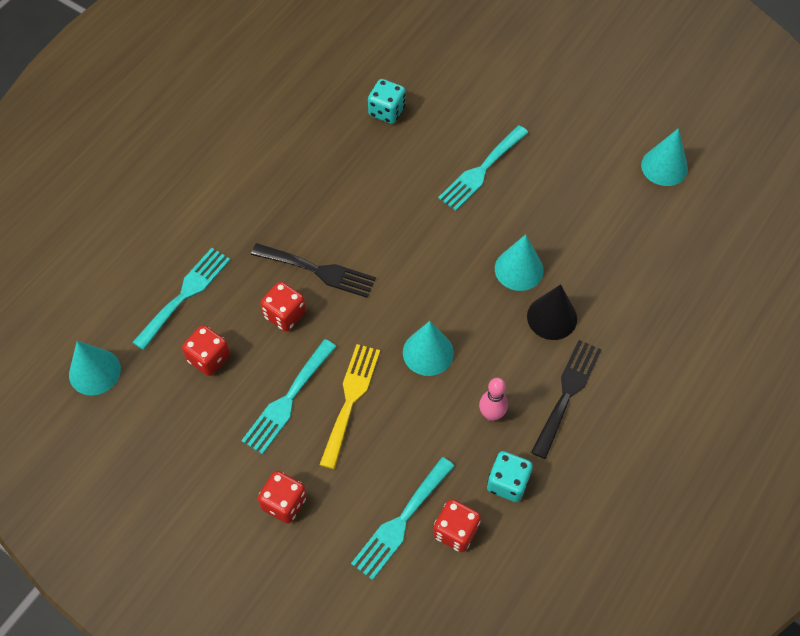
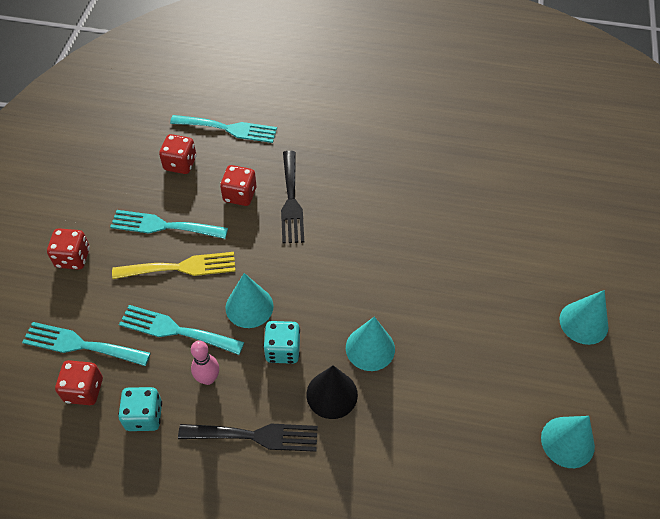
camera: 65 degrees right, 5 degrees down
turquoise cone [69,341,121,396] -> turquoise cone moved to [559,290,608,345]
turquoise dice [368,79,406,124] -> turquoise dice moved to [263,321,300,364]
turquoise fork [438,125,529,211] -> turquoise fork moved to [119,305,244,355]

